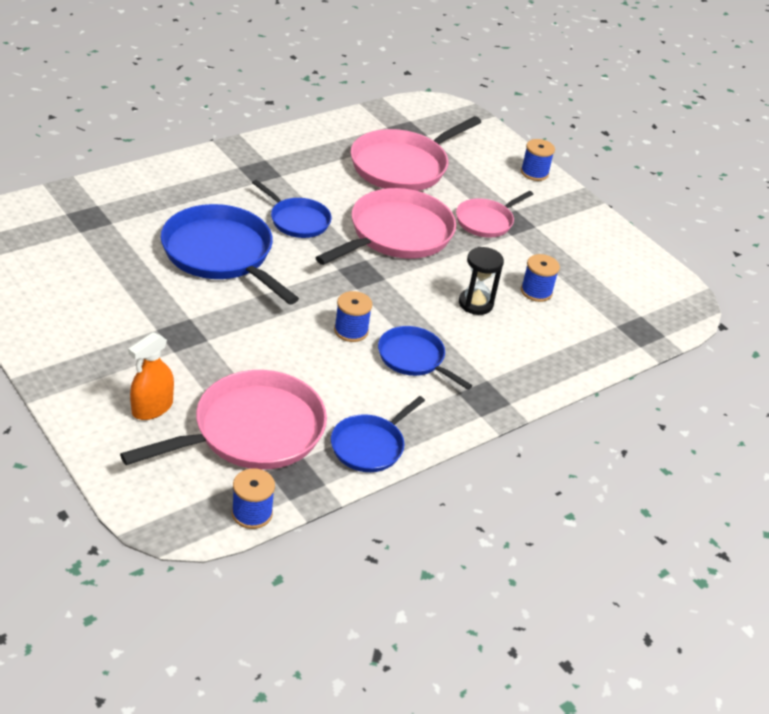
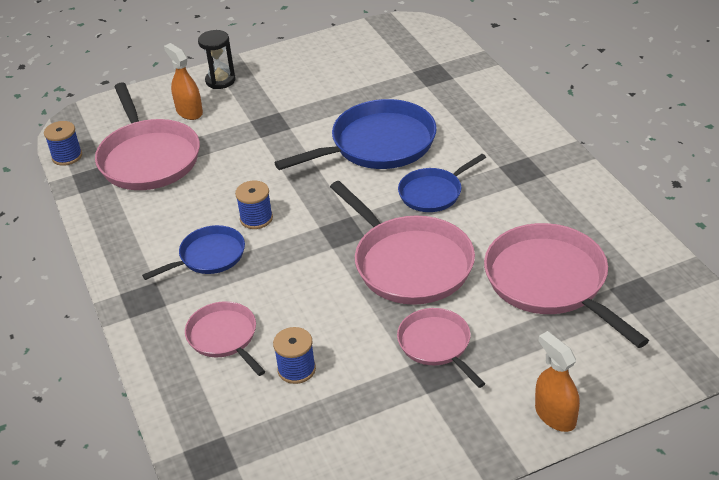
camera: 110 degrees right, 0 degrees up
blue pan [331,396,425,472] -> none
black hourglass [459,247,504,315] -> black hourglass moved to [198,30,236,89]
blue spool [521,139,555,181] -> orange spray bottle [535,331,580,432]
none -> pink pan [185,301,265,376]

